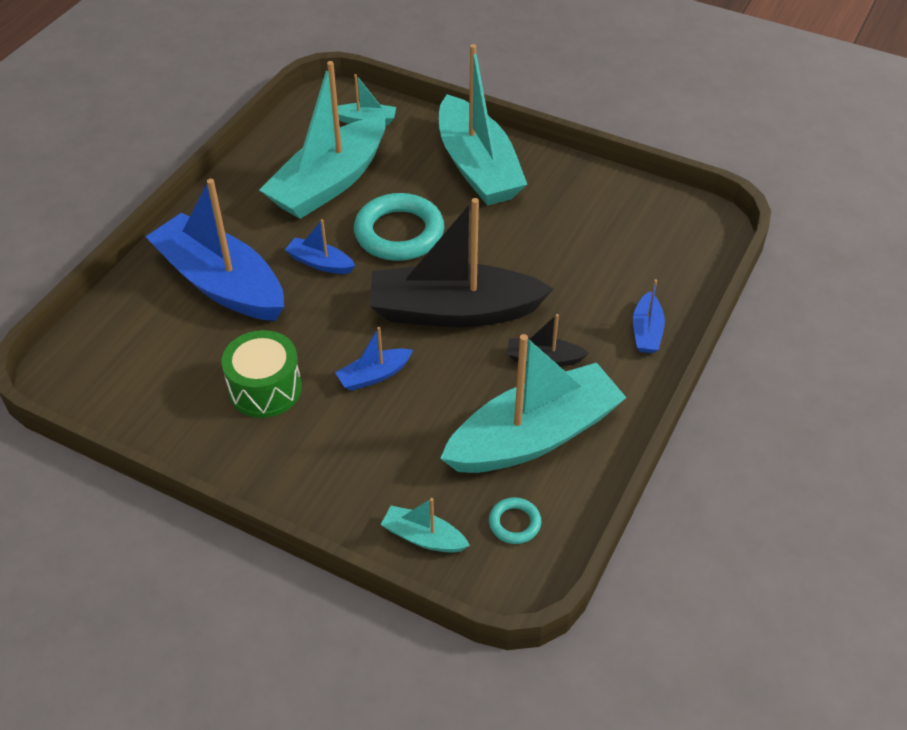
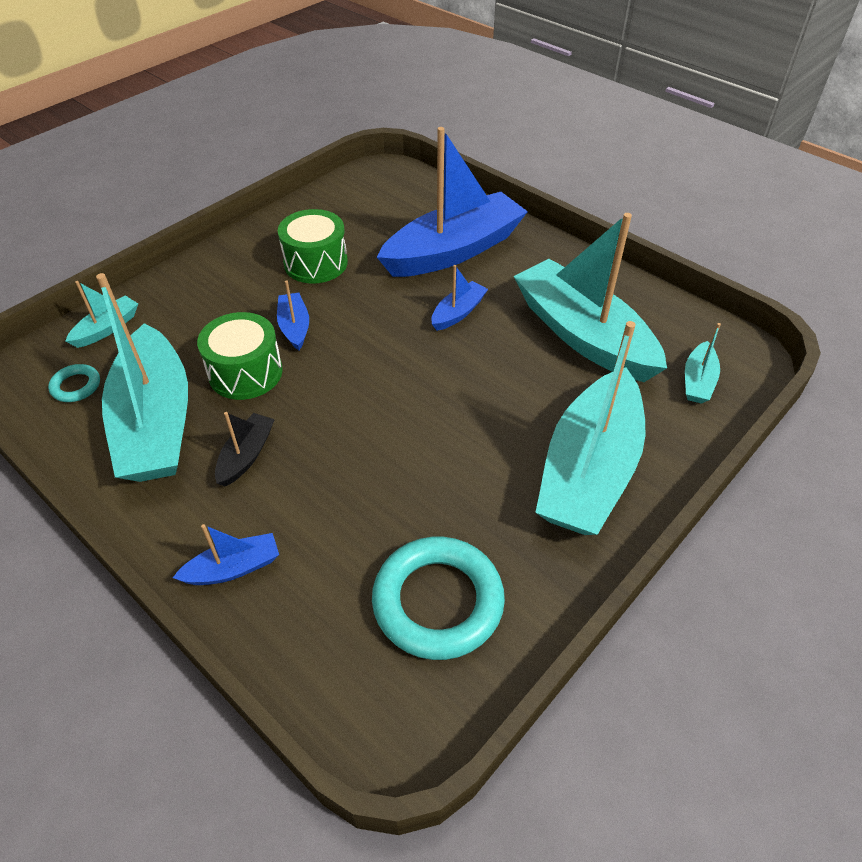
camera: 105 degrees right, 0 degrees up
turquoise ring [354,193,444,261] -> turquoise ring moved to [372,537,505,660]
black boat [370,198,553,327] -> none
turquoise boat [439,44,527,206] -> turquoise boat turned 60 degrees counterclockwise [535,321,645,535]
blue boat [633,279,665,353] -> blue boat turned 135 degrees clockwise [173,524,279,585]
none -> green drum [197,312,283,400]

